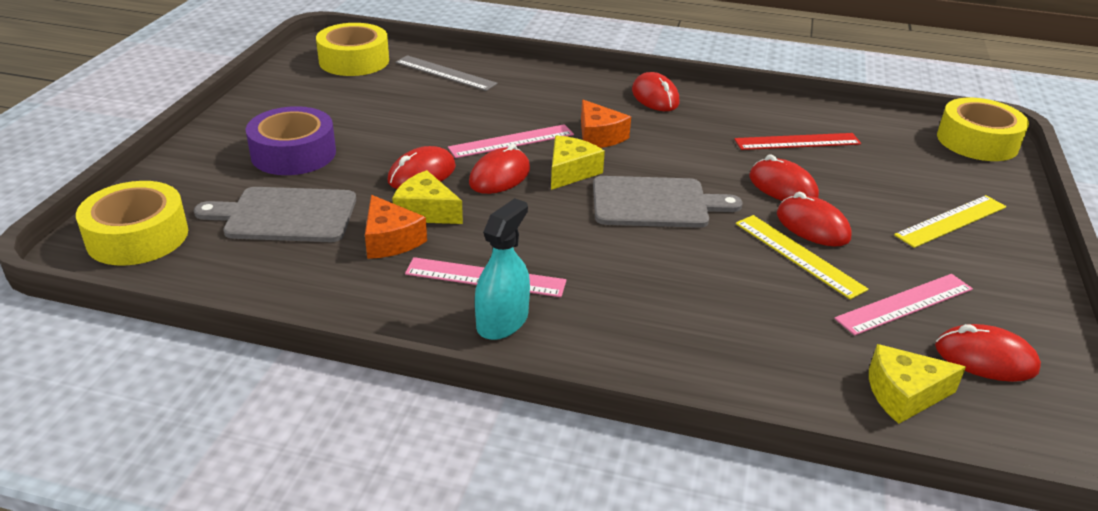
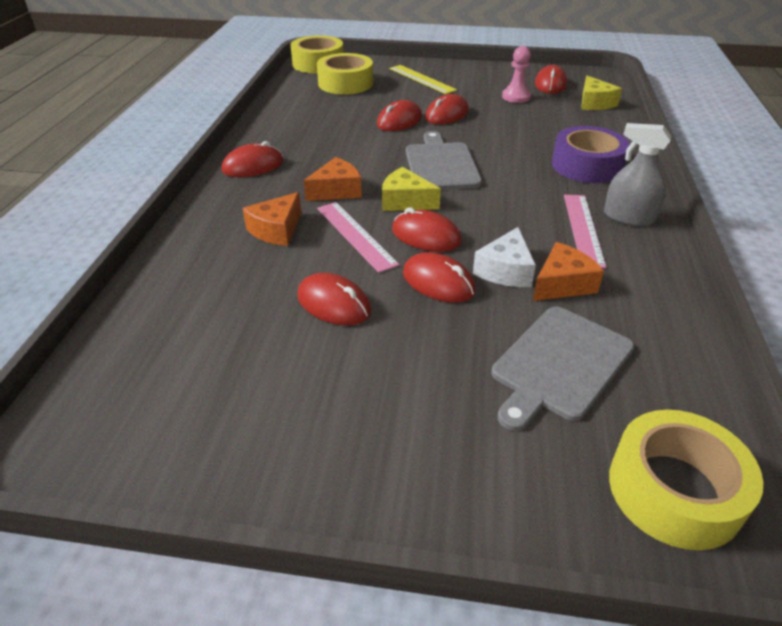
camera: 95 degrees left, 5 degrees up
grey cutting board [194,187,356,242] -> grey cutting board turned 45 degrees clockwise [492,306,634,431]
purple tape [246,106,336,175] -> purple tape moved to [552,126,630,183]
yellow tape [316,23,389,76] -> yellow tape moved to [317,53,373,95]
yellow cheese [392,170,463,224] -> white cheese [473,227,536,287]
grey ruler [395,55,498,91] -> none
turquoise spray bottle [475,198,530,340] -> grey spray bottle [604,123,671,226]
red ruler [734,133,861,150] -> none
yellow ruler [736,215,868,300] -> none
pink ruler [834,274,973,336] -> pink pawn [502,46,531,103]
none -> orange cheese [243,192,301,246]
none -> red mouse [297,273,371,325]

